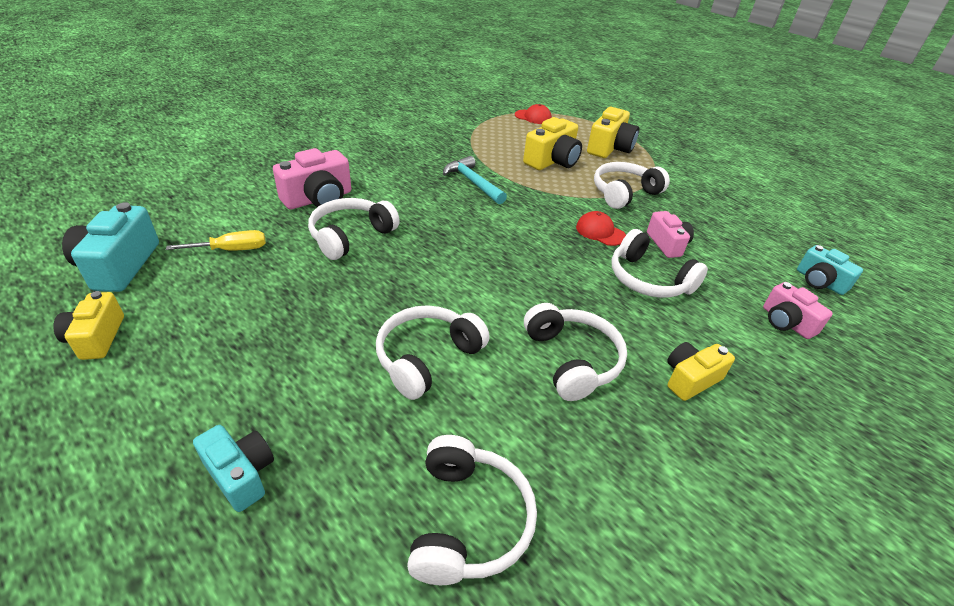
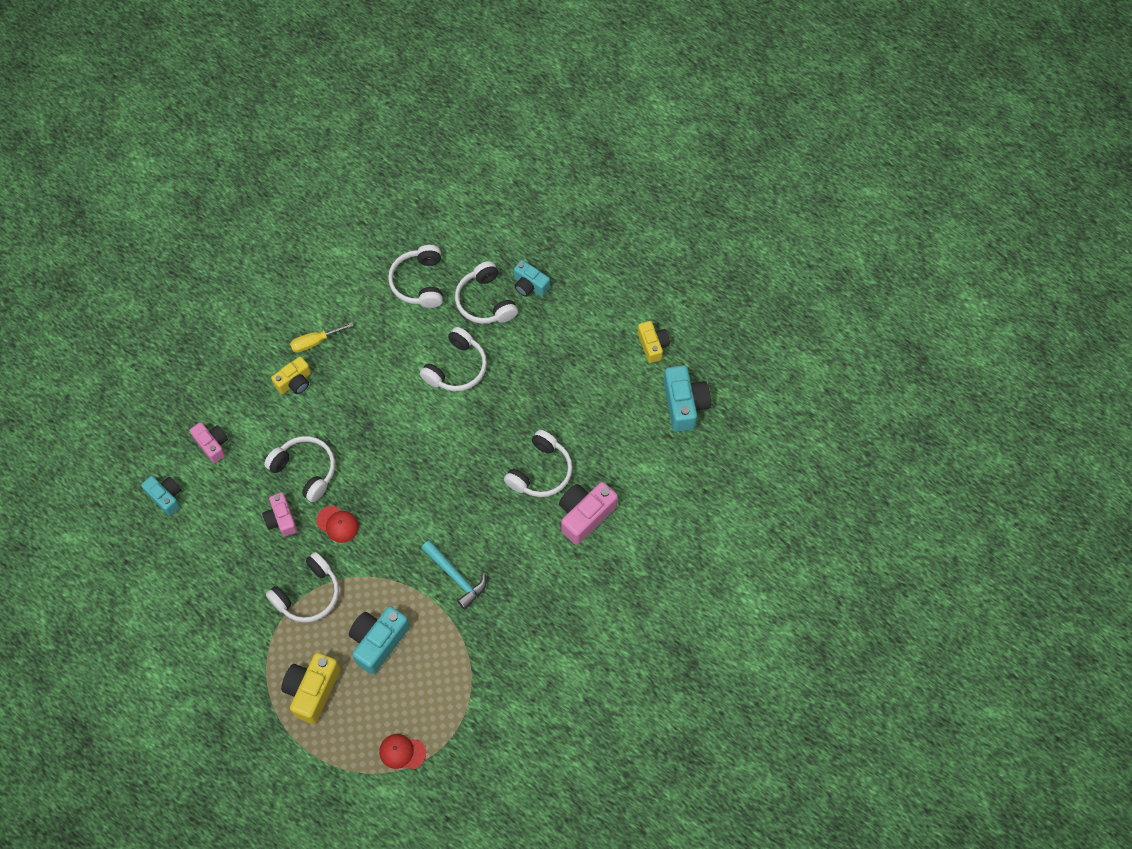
camera: 175 degrees right, 25 degrees up
yellow screwdriver [166,230,266,251] -> yellow screwdriver moved to [290,322,354,353]
yellow camera [523,117,582,170] -> turquoise camera [349,606,410,674]
white headphones [524,303,627,401] -> white headphones moved to [455,261,518,324]

